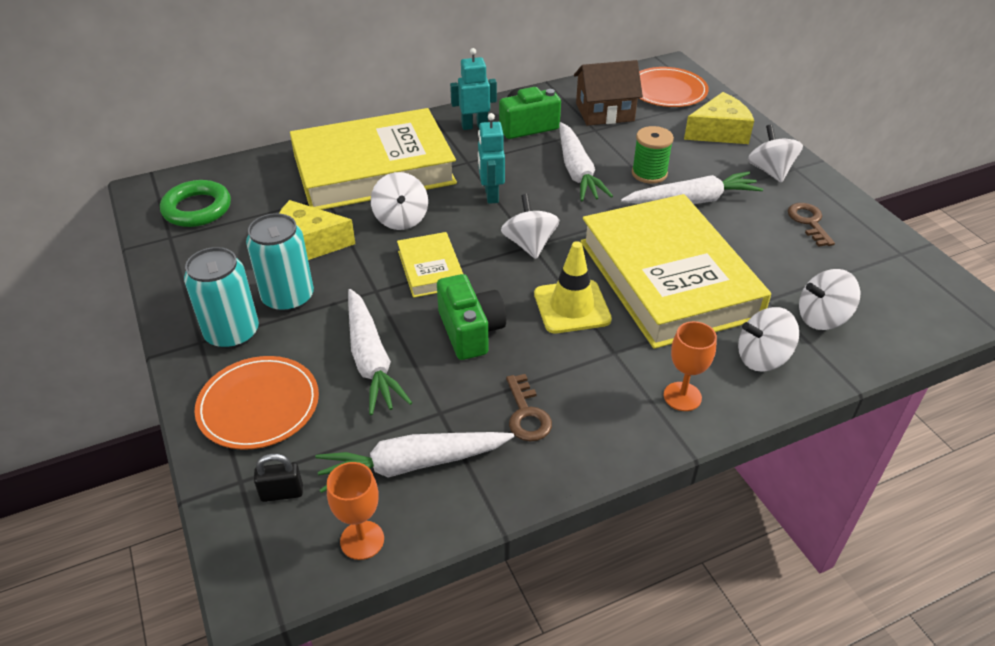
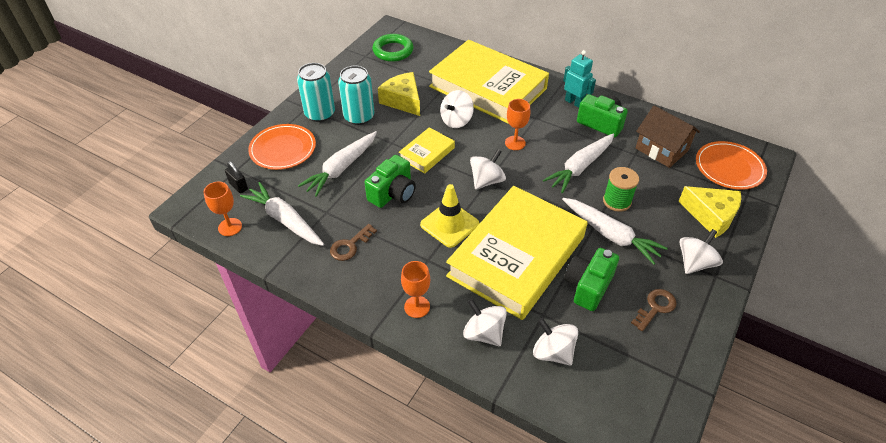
camera: 55 degrees right, 5 degrees up
turquoise robot [478,113,505,204] -> orange goblet [505,99,530,150]
none -> green camera [564,248,619,311]

